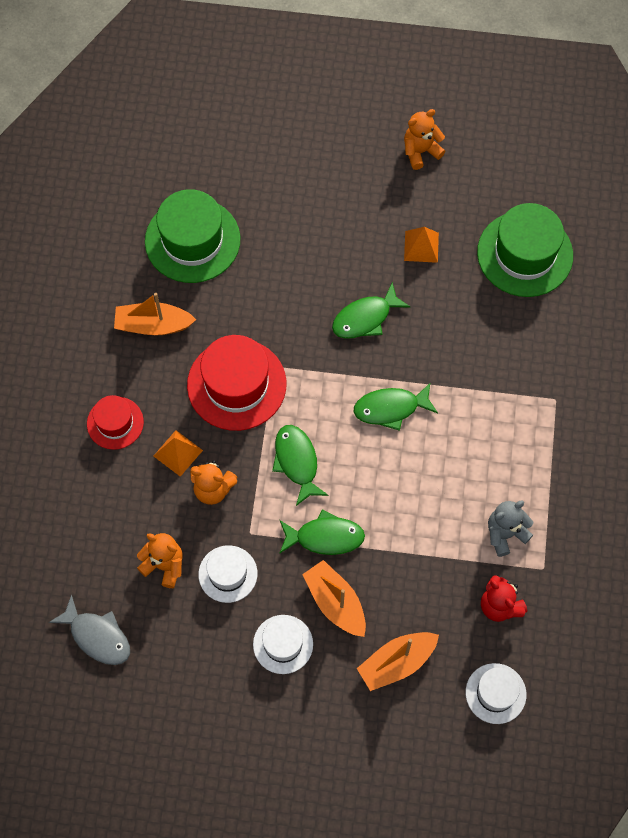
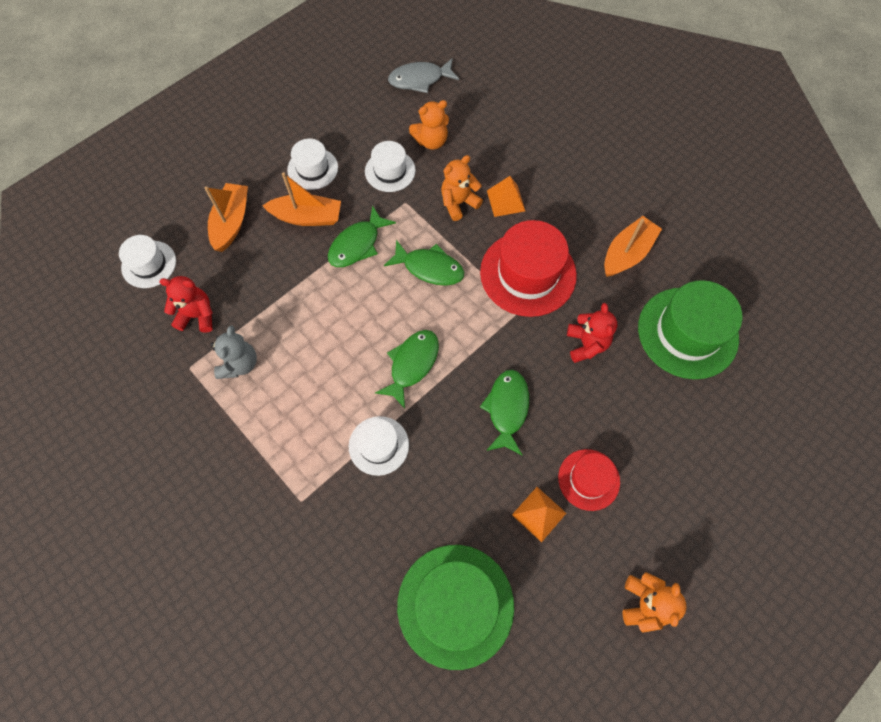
camera: 130 degrees right, 0 degrees up
red hat [87,395,144,450] -> red hat moved to [558,449,620,511]
none -> white hat [349,416,409,476]
none -> red teddy bear [567,303,617,363]

